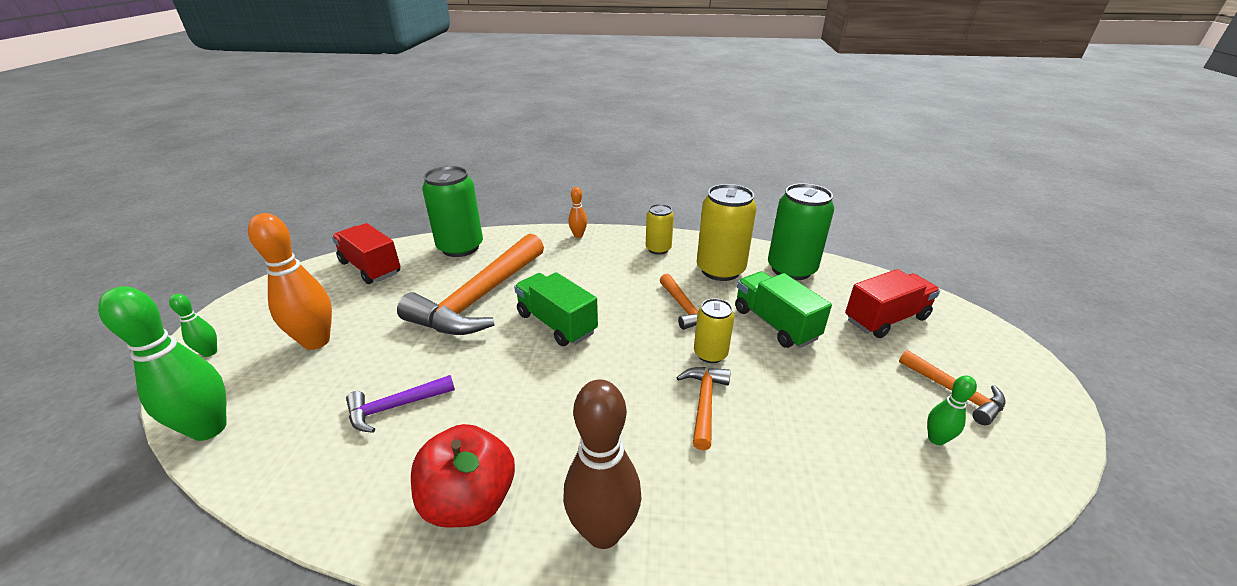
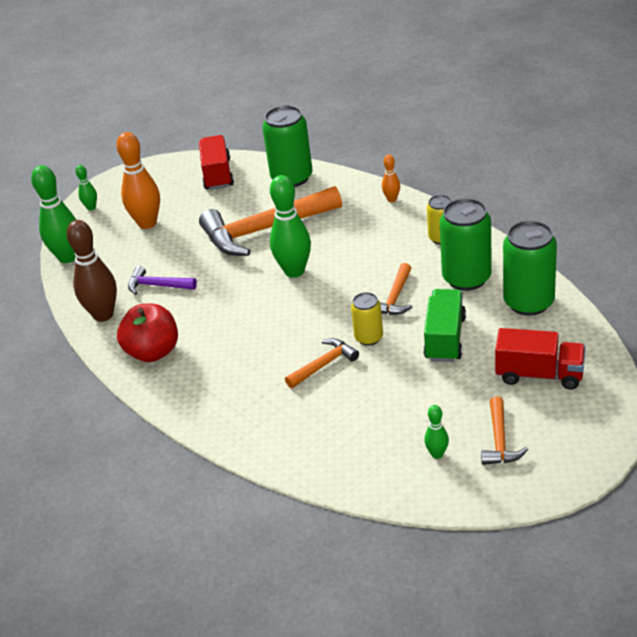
camera: 45 degrees right, 5 degrees up
green truck [514,272,598,346] -> green bowling pin [270,175,311,278]
brown bowling pin [563,380,641,549] -> brown bowling pin moved to [66,220,117,322]
yellow can [697,184,757,281] -> green can [439,198,492,291]

